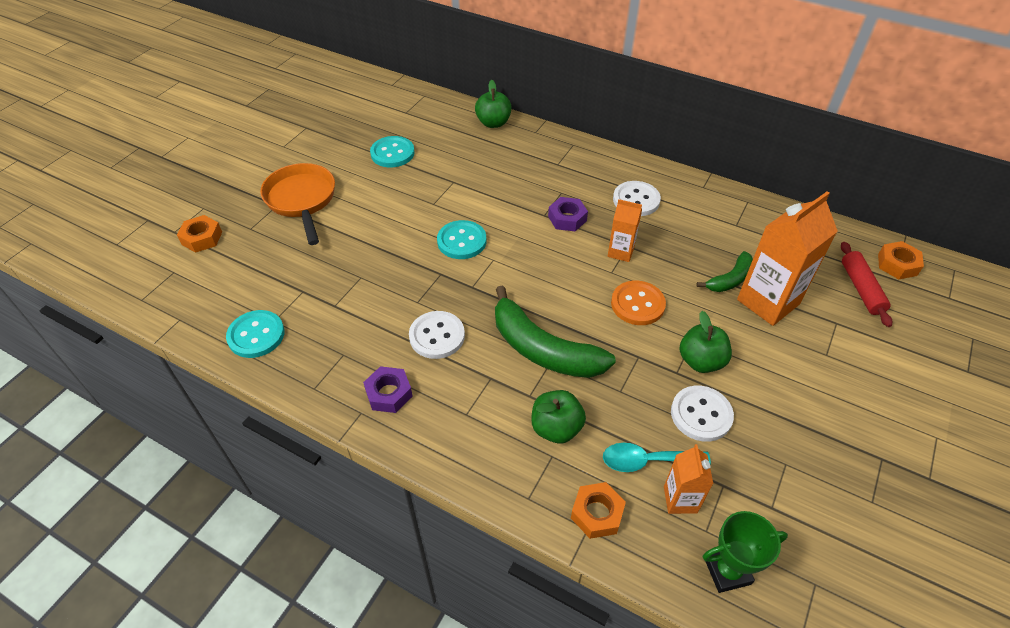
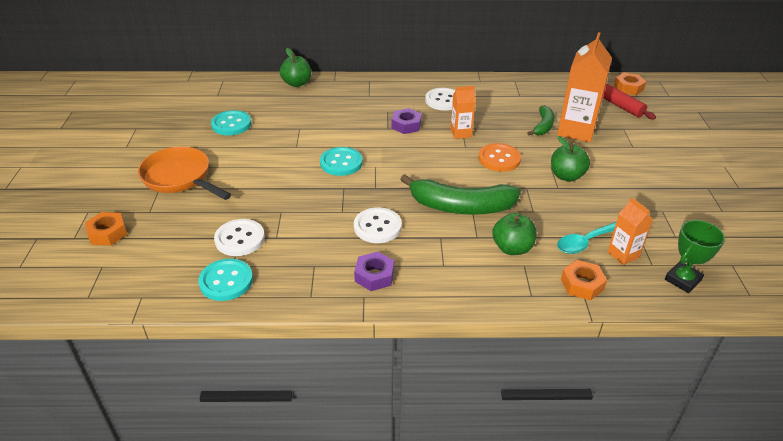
camera: 30 degrees left, 10 degrees down
white button [671,386,734,442] -> white button moved to [214,219,265,256]

